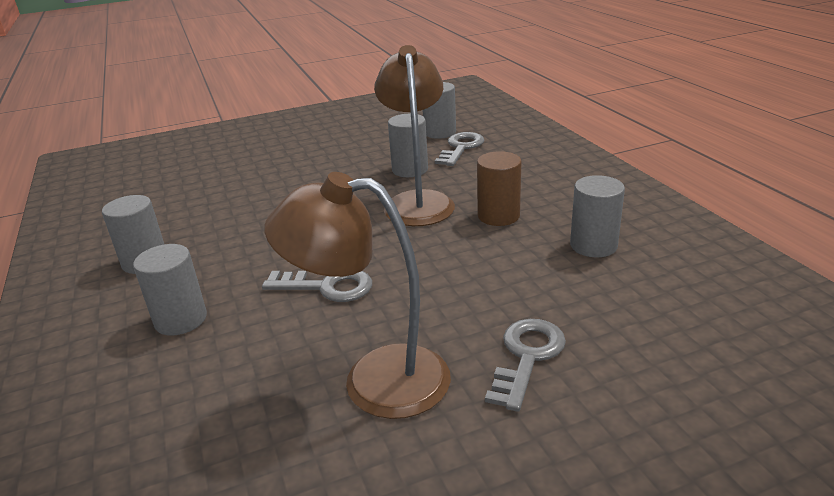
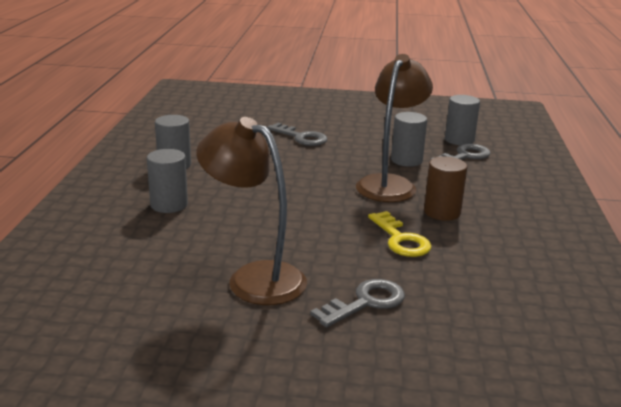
camera: 25 degrees right, 5 degrees down
grey key [262,271,372,302] -> grey key moved to [267,123,327,146]
grey cylinder [570,175,625,257] -> none
none -> yellow key [368,211,432,257]

